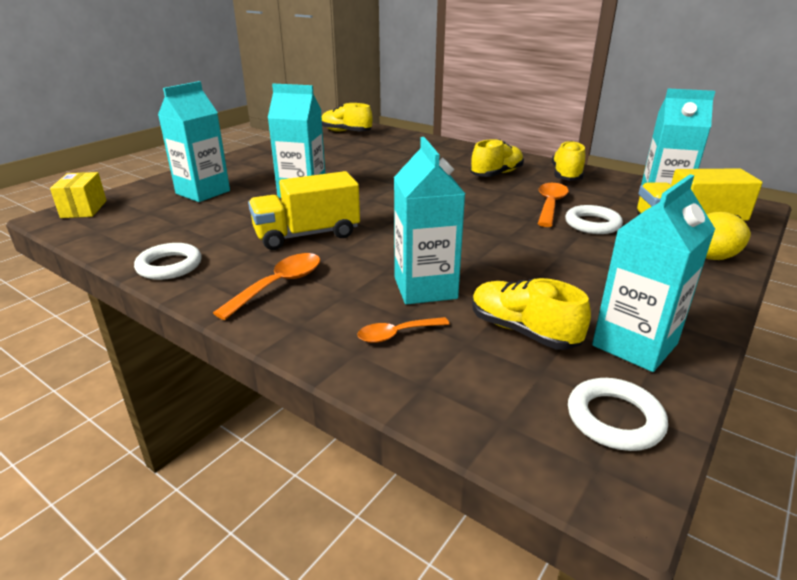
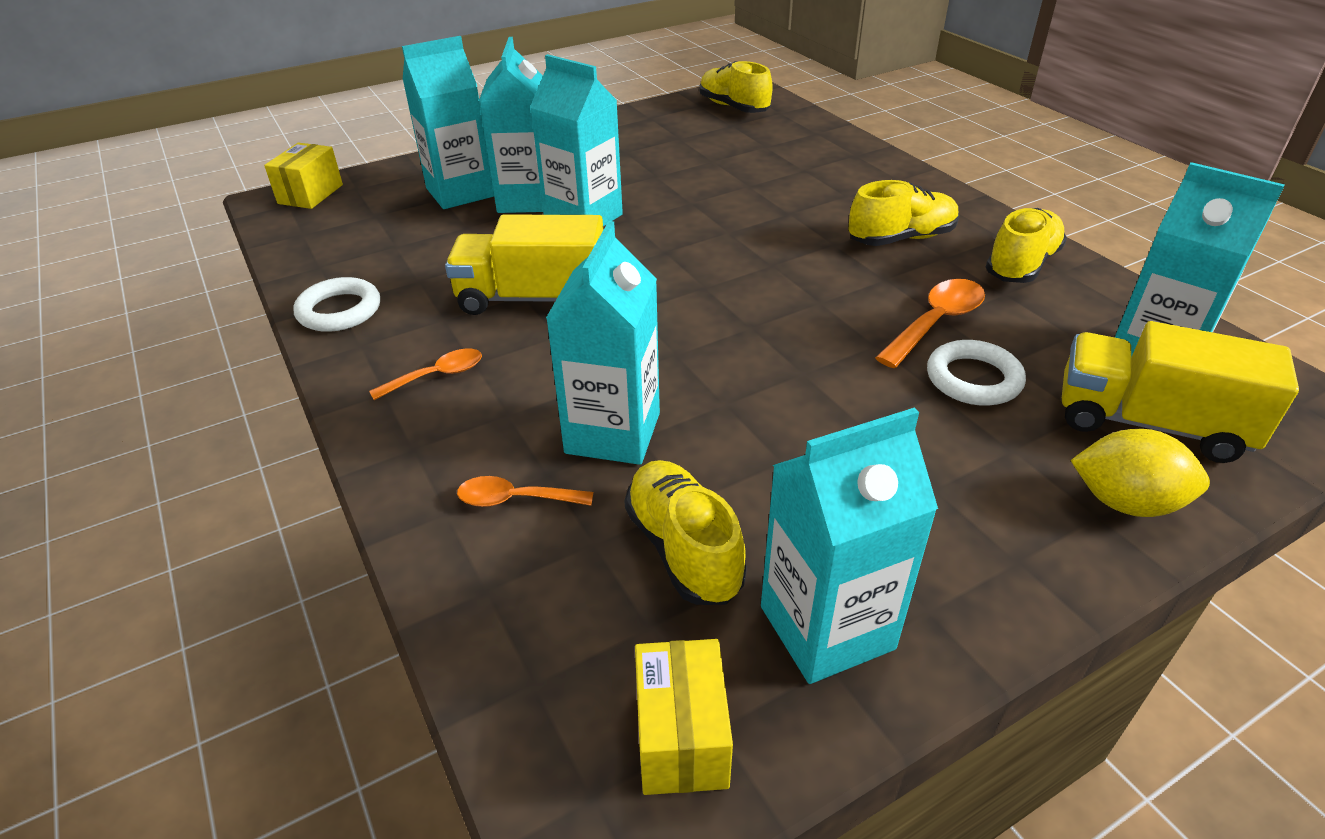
camera: 25 degrees right, 10 degrees up
orange spoon [213,253,320,320] -> orange spoon [369,348,482,400], size x0.64
white ring [568,378,668,451] -> yellow box [635,639,733,795]
none -> turquoise carton [479,37,543,213]

